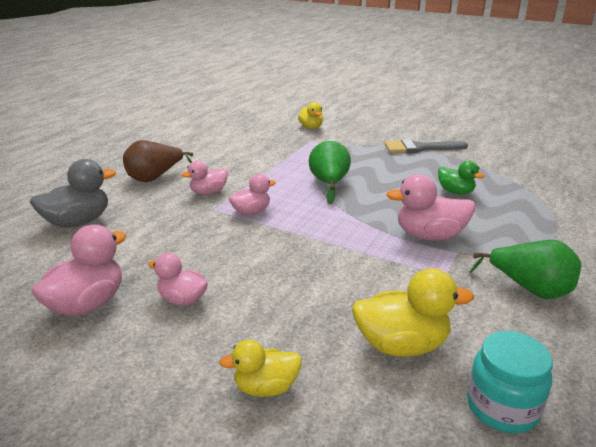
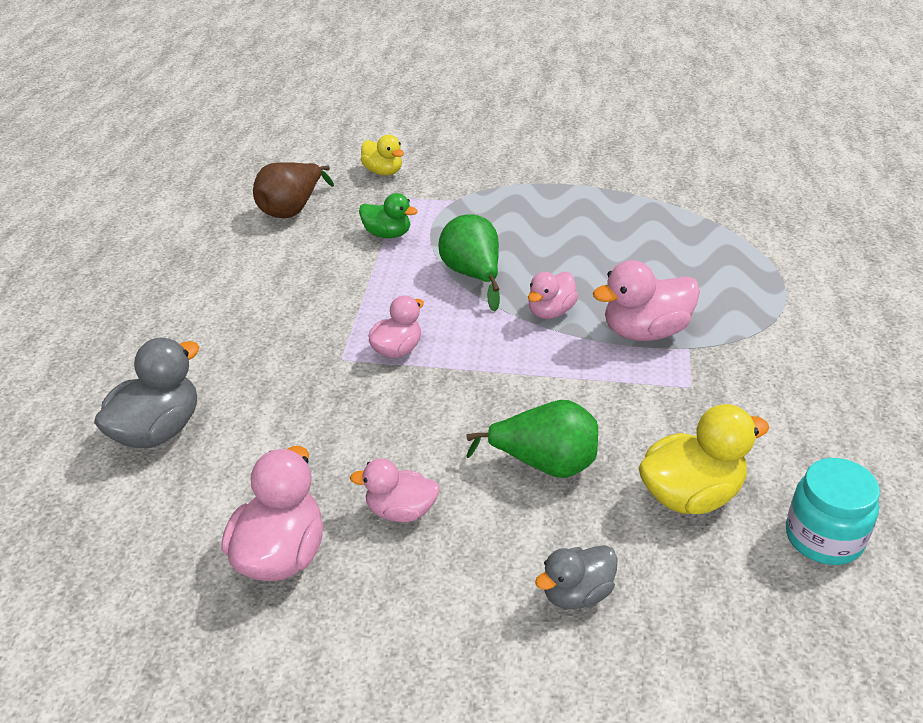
camera: 20 degrees left, 10 degrees up
brown pear [123,140,193,182] -> brown pear moved to [253,162,334,218]
pink duck [182,161,228,195] -> pink duck moved to [528,272,578,319]
yellow duck [220,340,302,397] -> grey duck [535,545,618,609]
grey brush [385,139,468,153] -> none
green duck [438,161,484,195] -> green duck moved to [359,193,418,238]
green pear [470,240,581,299] -> green pear moved to [466,400,598,478]

